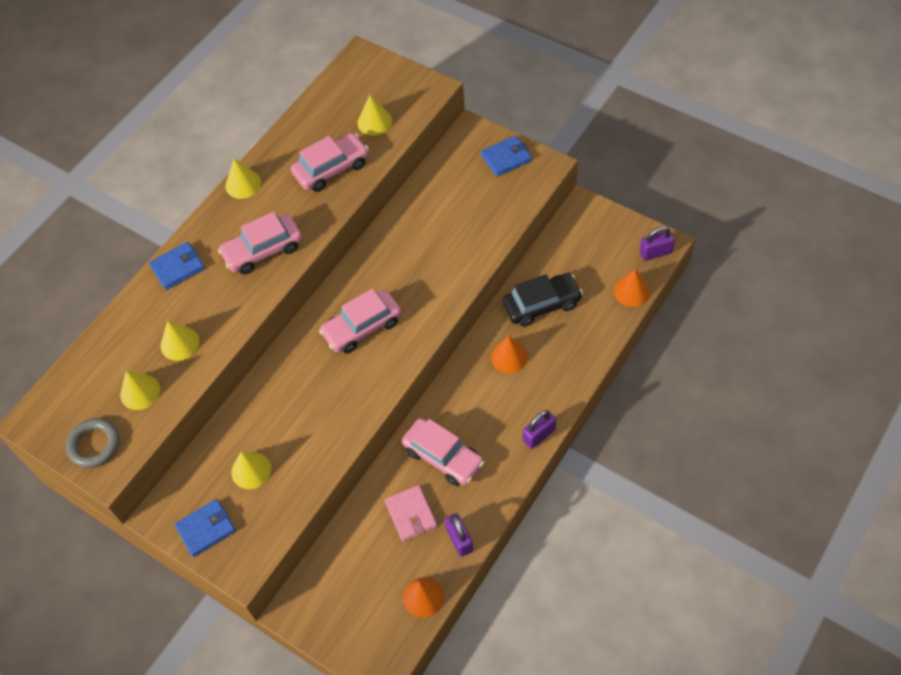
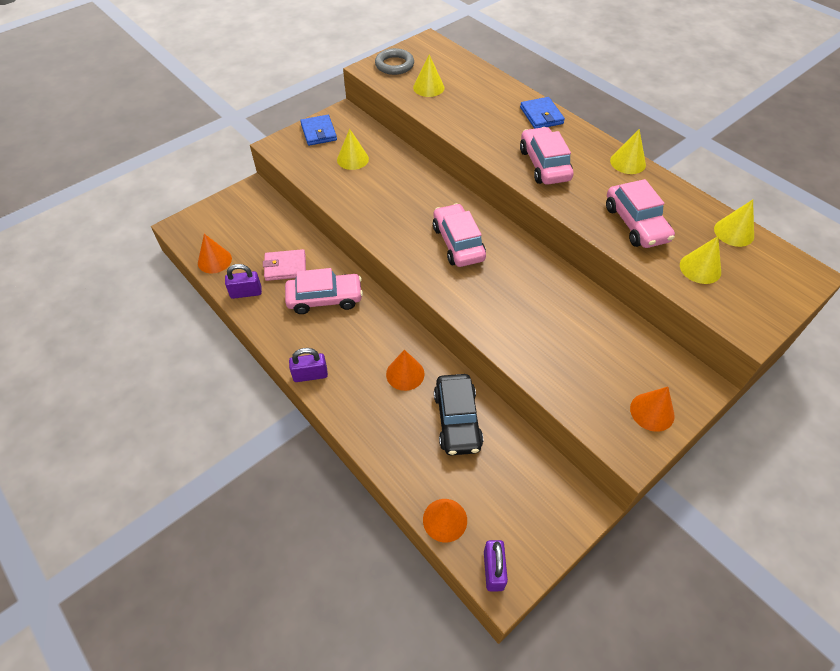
camera: 100 degrees right, 5 degrees down
yellow cone [161,320,199,361] -> yellow cone moved to [714,200,754,247]
pink car [402,418,484,486] -> pink car turned 150 degrees counterclockwise [285,268,363,314]
blue wallet [481,135,532,177] -> orange cone [630,387,675,432]
purple padlock [523,410,556,449] -> purple padlock turned 75 degrees counterclockwise [289,348,328,382]

